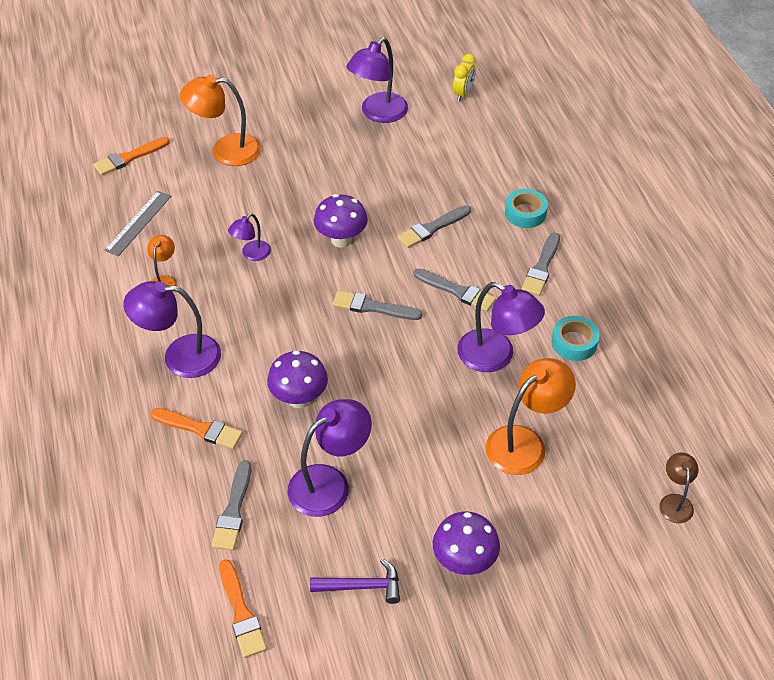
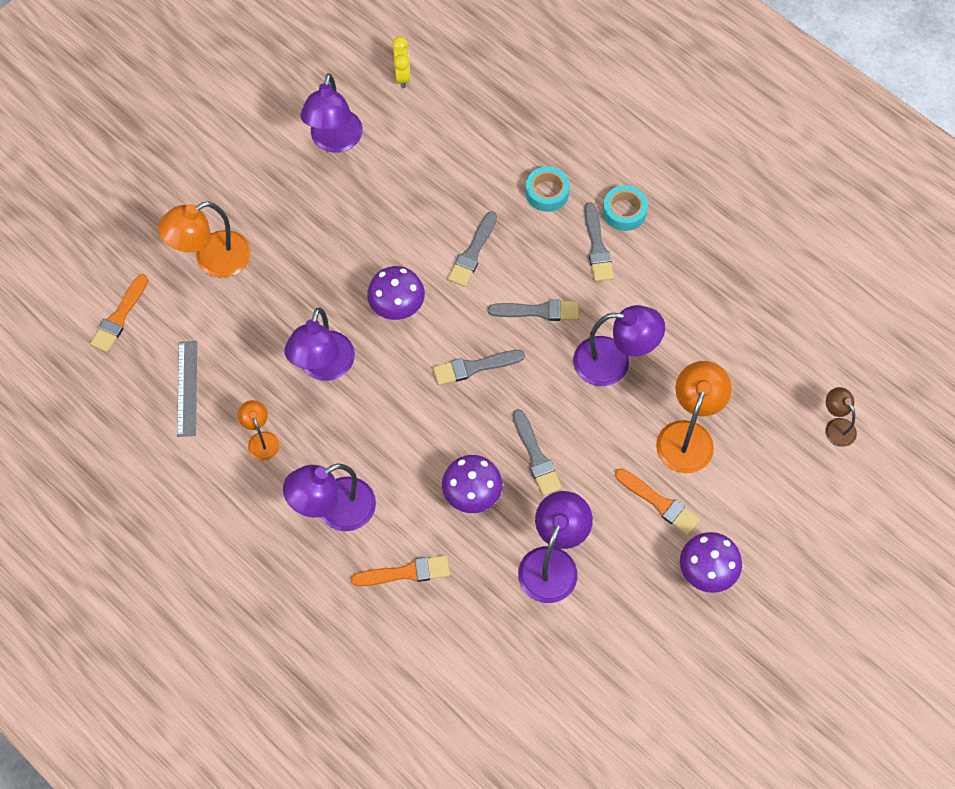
camera: 30 degrees left, 15 degrees up
grey brush [212,460,251,550] -> grey brush moved to [513,409,562,496]
orange brush [219,559,267,658] -> orange brush moved to [615,468,700,535]
purple lamp [228,214,271,261] -> purple lamp [284,307,355,381], size x1.82
purple hammer [310,558,400,604] -> none
turquoise tape [552,316,599,361] -> turquoise tape moved to [603,185,648,231]

